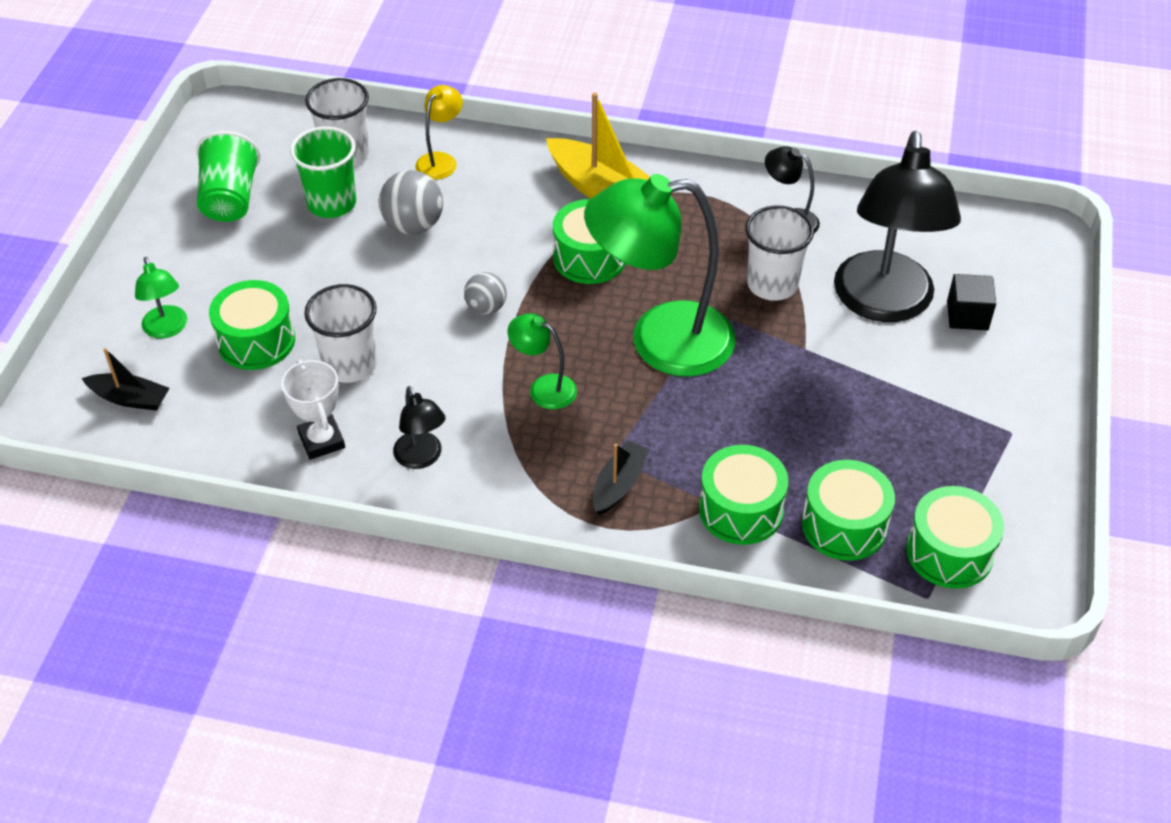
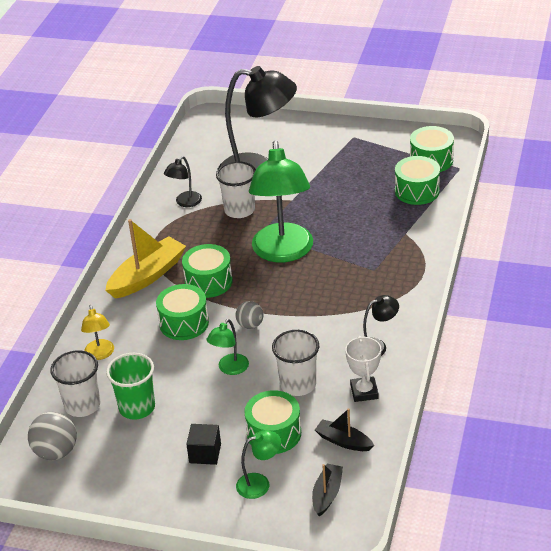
camera: 85 degrees left, 10 degrees down
green cup [196,131,260,222] -> none
white trophy [281,360,345,460] -> white trophy turned 75 degrees counterclockwise [345,336,382,402]
grey ball [379,170,443,235] -> grey ball moved to [28,412,77,460]
yellow lamp [415,85,463,180] -> yellow lamp turned 135 degrees counterclockwise [81,305,114,360]
green lamp [508,313,577,409] -> green lamp moved to [207,319,249,375]
black boat [593,440,649,515] -> black boat moved to [315,408,374,451]
green drum [699,445,788,545] -> green drum moved to [156,284,209,340]
black cube [947,274,996,330] -> black cube moved to [186,424,221,465]

